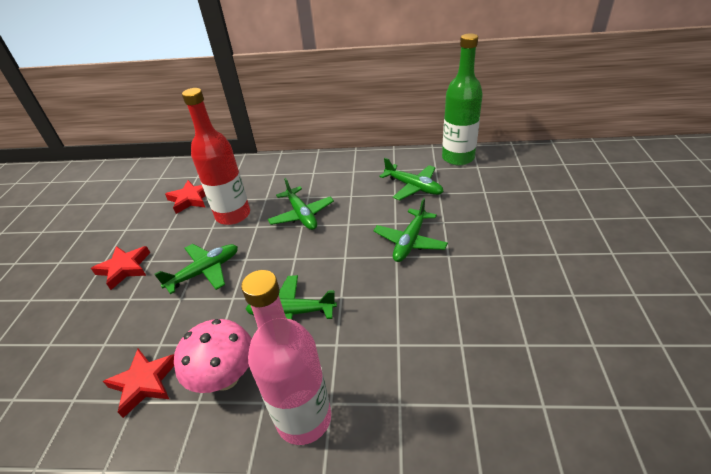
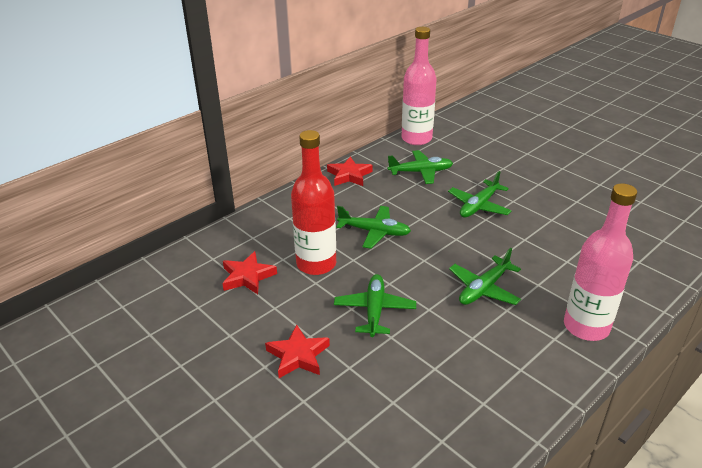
camera: 50 degrees left, 5 degrees down
red star [103,349,174,418] -> red star moved to [327,157,373,186]
pink mushroom [174,319,252,393] -> none
green plane [373,198,448,262] -> green plane turned 60 degrees clockwise [448,171,512,218]
green bottle [442,33,483,166] -> pink bottle [402,27,437,145]

